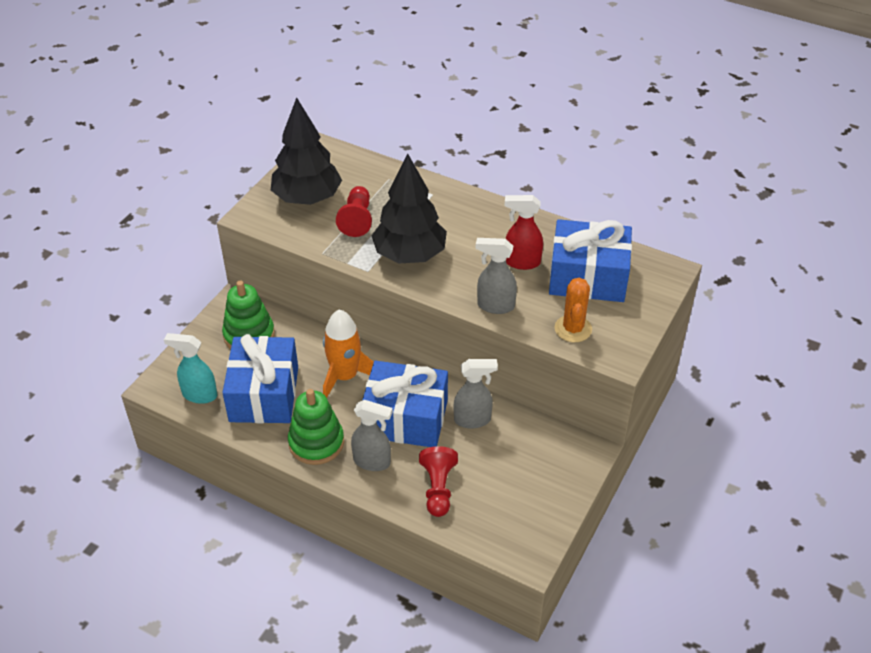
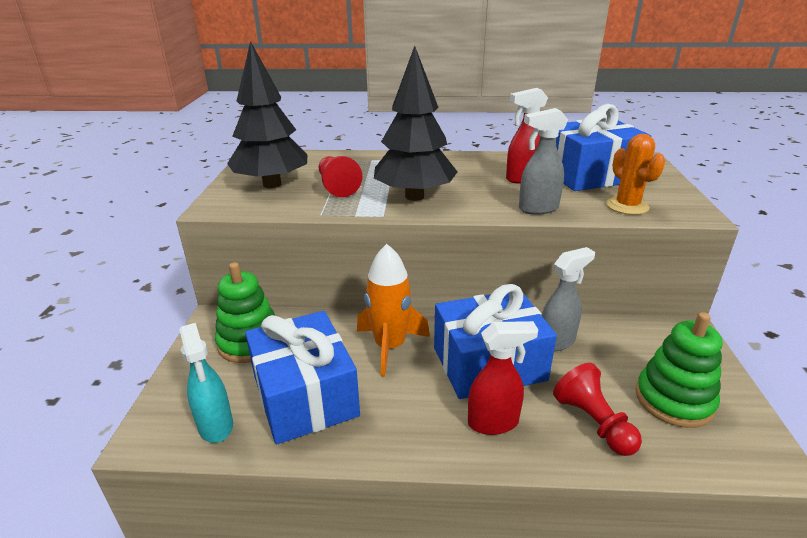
camera: 25 degrees left, 15 degrees down
turquoise spray bottle [164,333,217,404] -> turquoise spray bottle turned 105 degrees counterclockwise [180,323,233,443]
green stacking toy [288,389,344,465] -> green stacking toy moved to [635,312,722,428]
grey spray bottle [351,400,393,471] -> red spray bottle [468,321,538,435]

